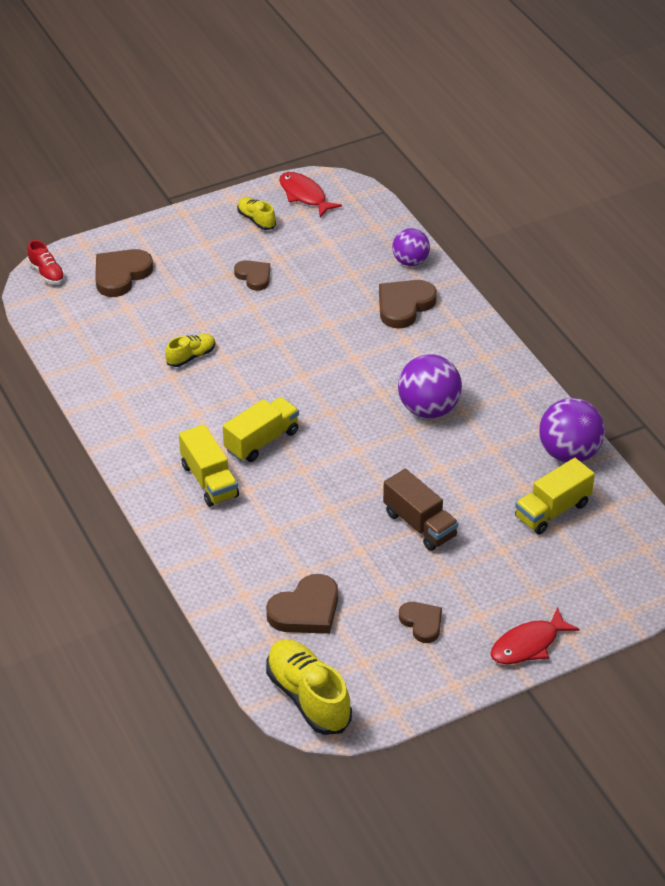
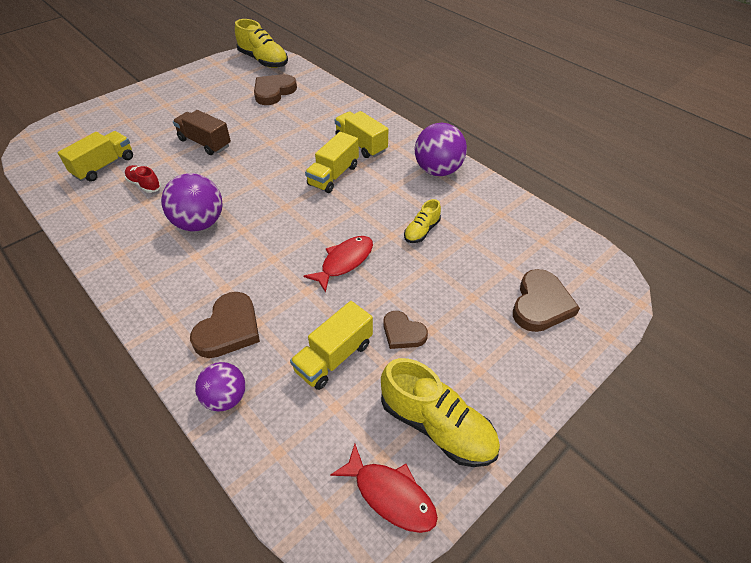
camera: 165 degrees right, 5 degrees up
red shoe [27,240,65,284] -> red shoe moved to [124,165,161,193]
yellow shoe [237,197,276,230] -> yellow shoe [381,358,500,467], size x1.85
brown heart [399,602,442,643] -> none
red fish [491,607,580,664] -> red fish moved to [303,236,373,293]
purple ball [539,398,605,463] -> purple ball moved to [415,123,467,176]
none -> yellow truck [290,301,373,390]

